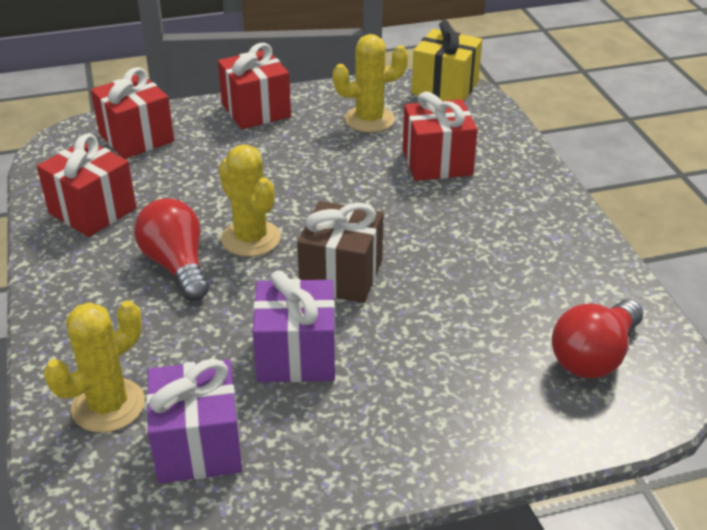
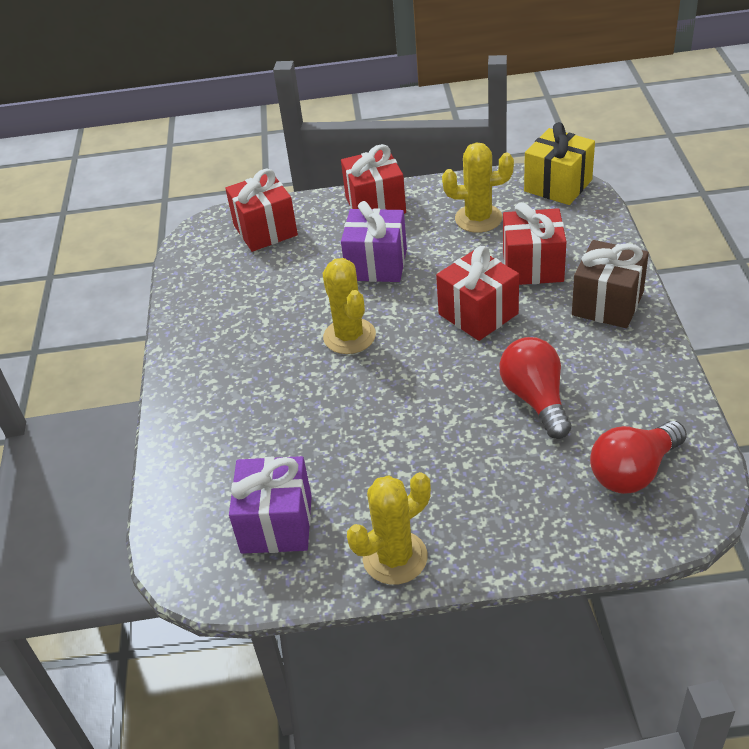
camera: 15 degrees right, 5 degrees up
red gift [37,134,137,237] -> red gift moved to [436,246,519,341]
yellow cactus [44,300,145,433] -> yellow cactus moved to [347,472,431,585]
red light bulb [134,198,209,301] -> red light bulb moved to [499,337,571,439]
purple gift [253,270,336,382] -> purple gift moved to [341,201,407,282]
brown gift [297,201,383,303] -> brown gift moved to [572,240,649,328]

